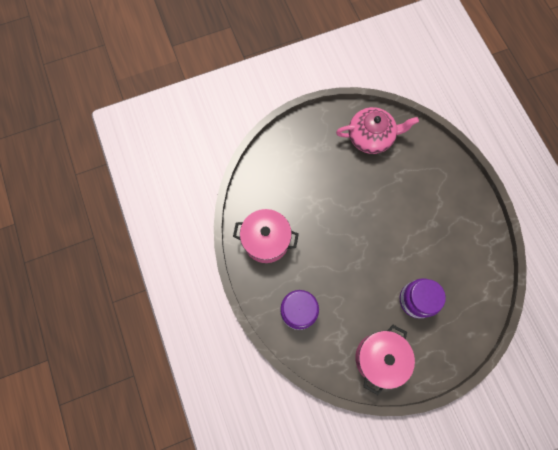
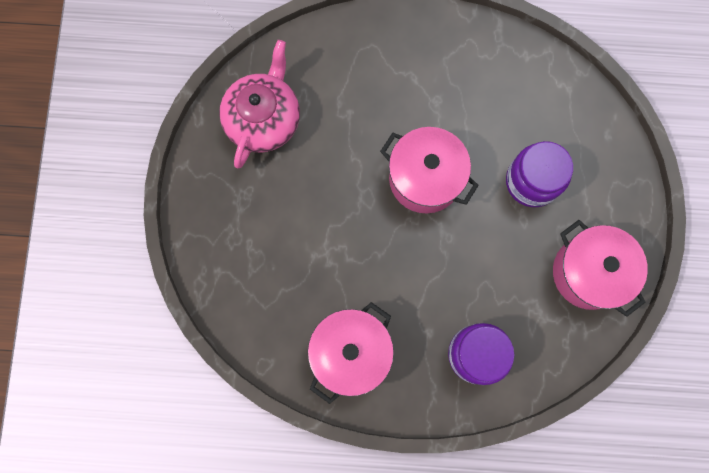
camera: 65 degrees left, 5 degrees up
none -> pink pot [380,127,479,213]

